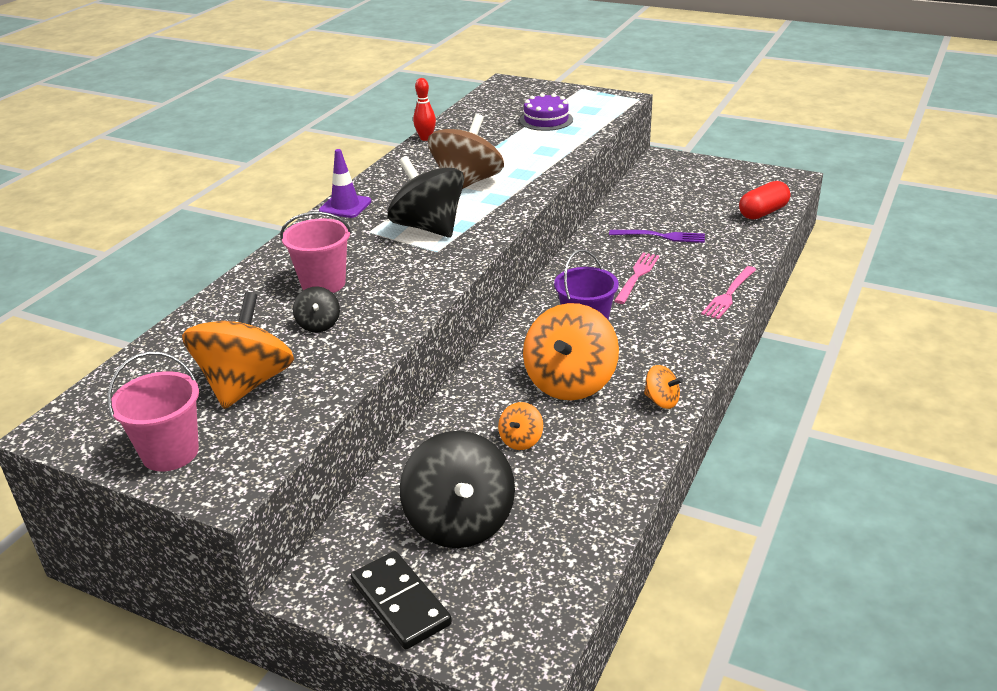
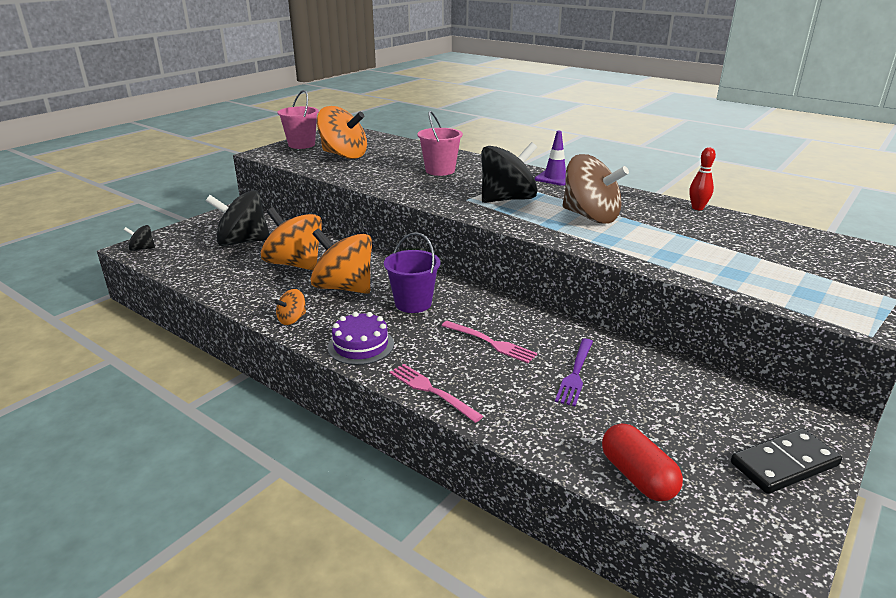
camera: 100 degrees right, 5 degrees down
black spinning top [293,287,340,332] -> black spinning top moved to [124,225,155,251]
black domino [351,551,452,649] -> black domino moved to [731,428,842,494]
orange spinning top [498,402,543,450] -> orange spinning top [261,208,322,270], size x2.17
purple cake [519,93,573,131] -> purple cake moved to [328,312,394,365]

